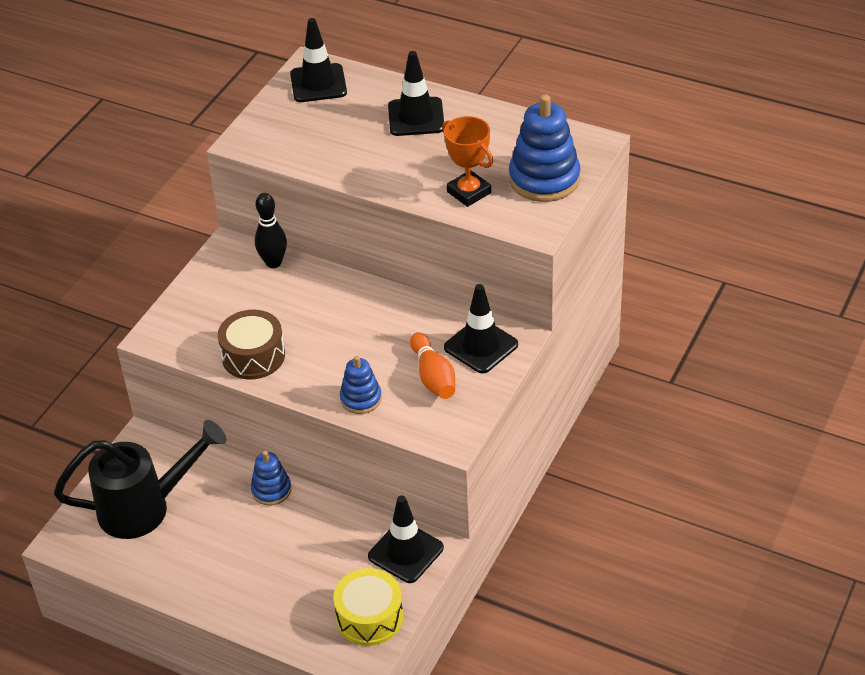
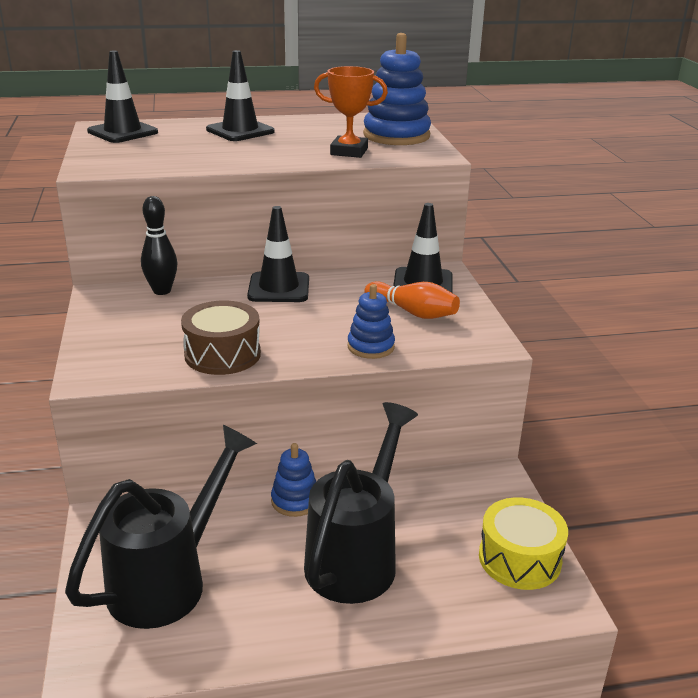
camera: 40 degrees left, 15 degrees down
black traffic cone [368,495,444,583] -> black traffic cone moved to [247,206,309,302]
none -> black watering can [304,402,418,604]

